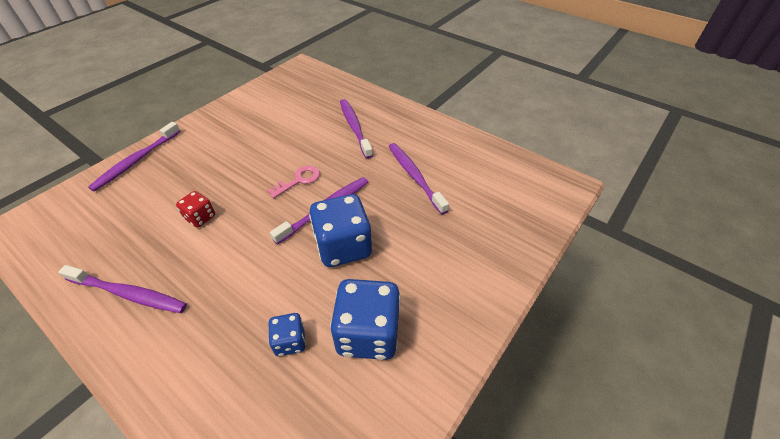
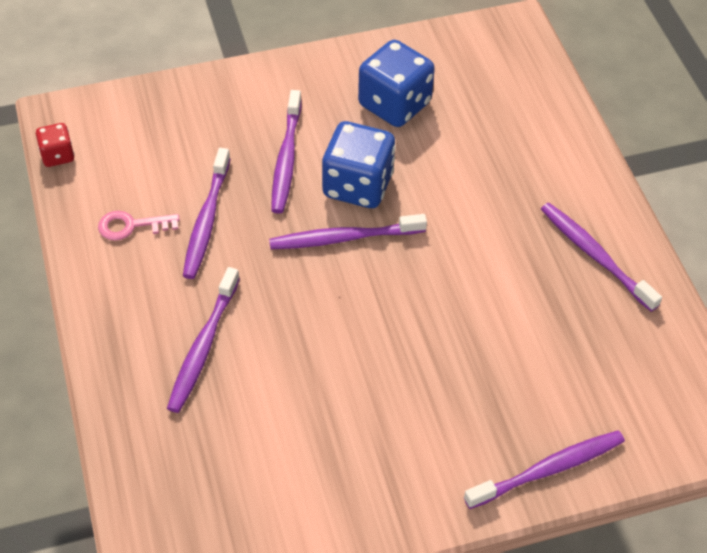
camera: 145 degrees left, 5 degrees up
red dice [176,191,215,228] -> red dice moved to [36,123,75,167]
pink key [267,166,320,198] -> pink key moved to [98,211,180,241]
blue dice [269,313,306,356] -> none
none -> purple toothbrush [271,90,302,214]

